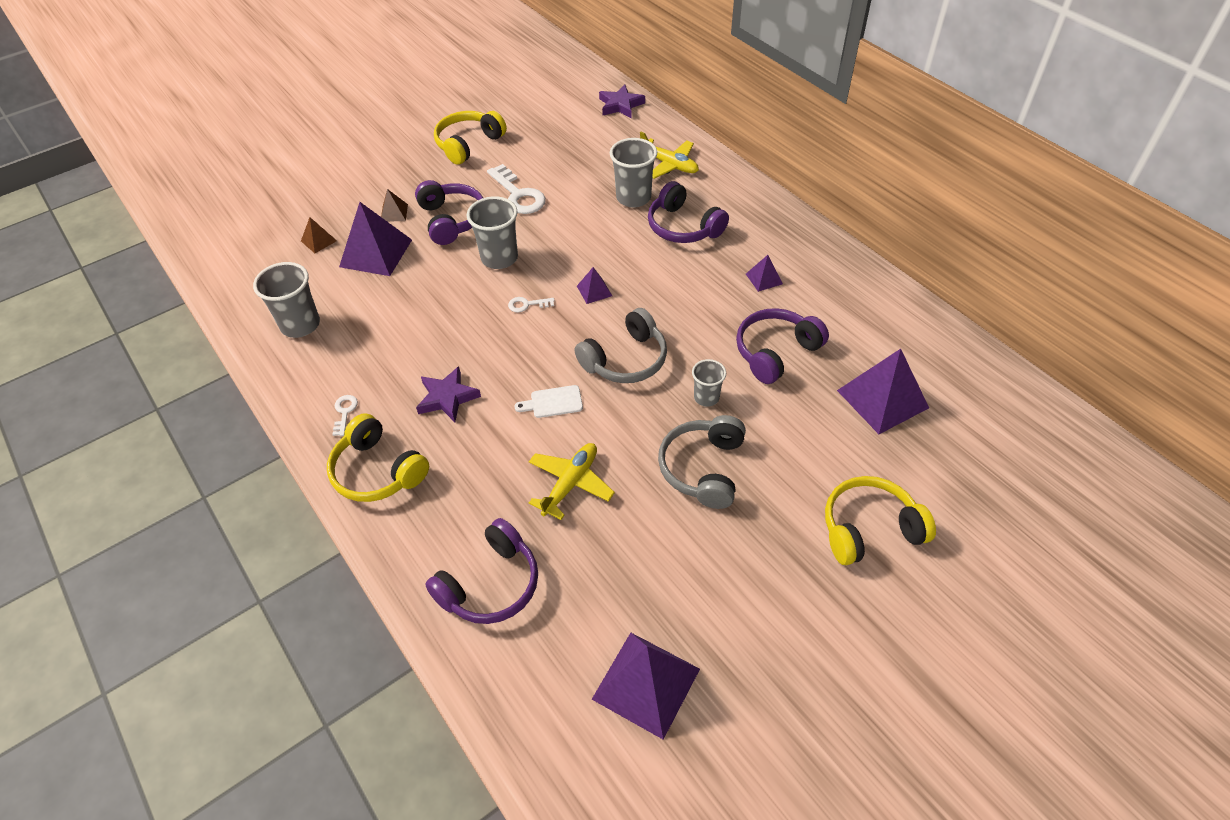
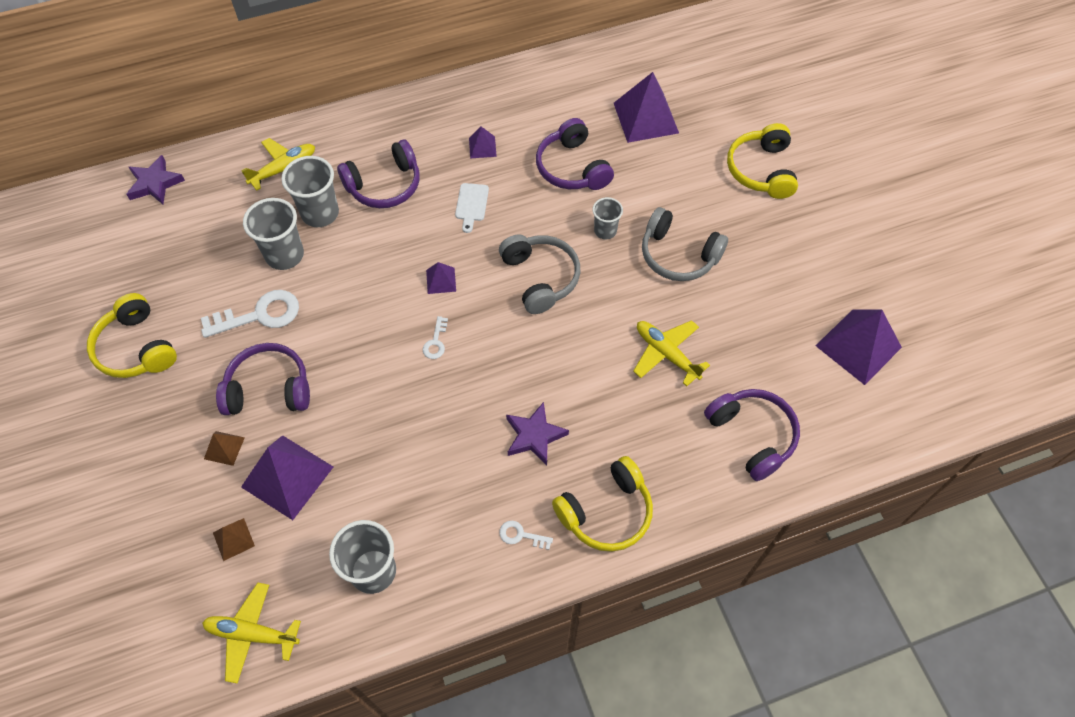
camera: 75 degrees left, 10 degrees up
grey cup [467,196,518,269] -> grey cup moved to [243,198,304,270]
white cutting board [514,385,583,418] -> white cutting board moved to [455,183,489,233]
none -> yellow plane [202,583,301,684]

